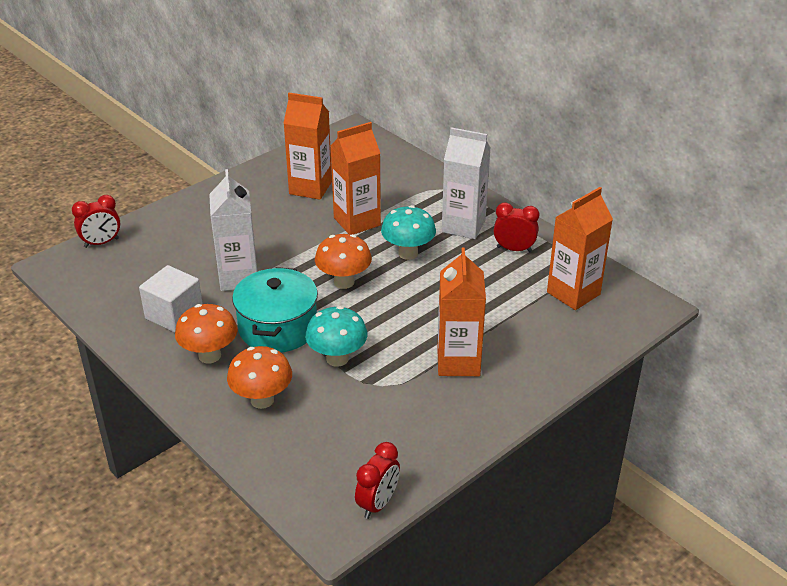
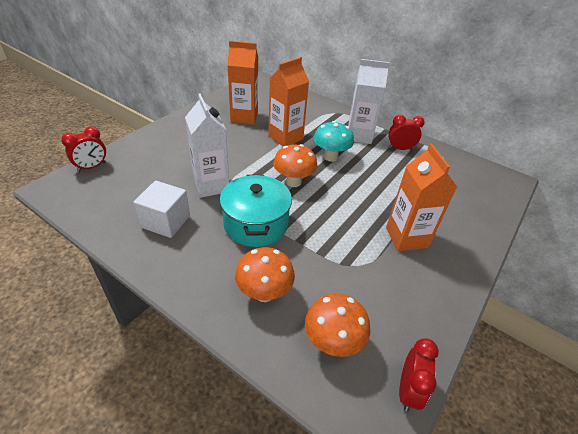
camera: 15 degrees left, 5 degrees up
orange mushroom [175,304,238,363] -> orange mushroom moved to [305,294,370,357]
turquoise mushroom [305,306,367,367] -> none
orange carton [547,187,613,310] -> none

